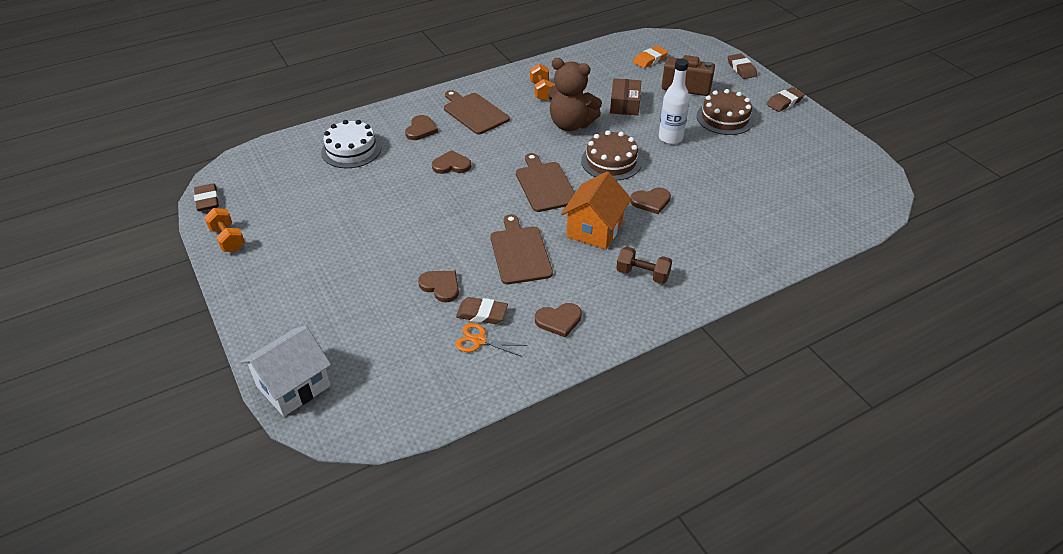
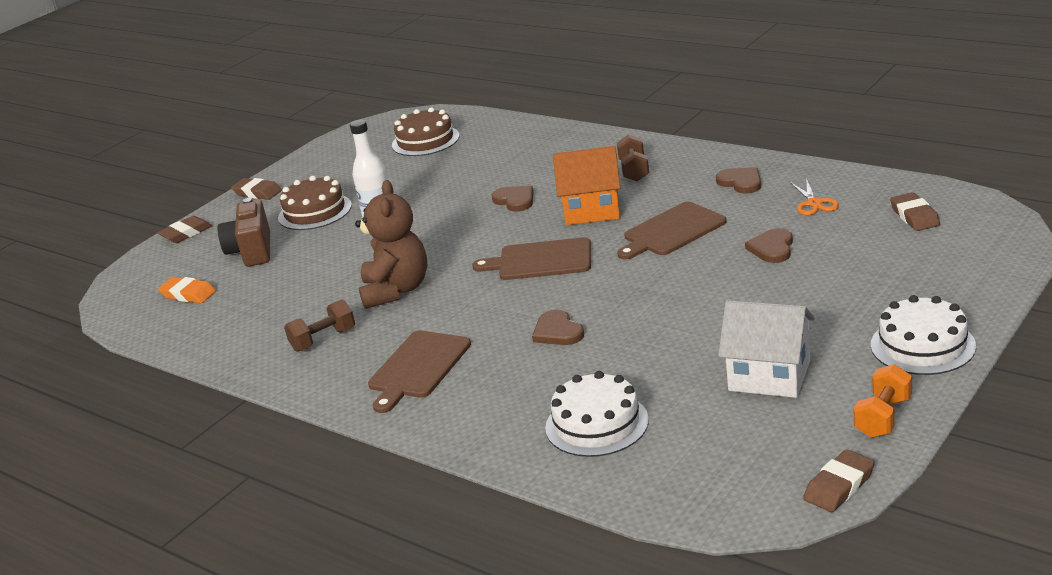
camera: 110 degrees left, 15 degrees down
white house [241,326,331,417] -> white house moved to [718,300,815,398]
brown heart [405,115,438,140] -> none
brown eraser [456,297,508,324] -> brown eraser moved to [890,192,940,231]
brown cutting board [516,153,575,212] -> brown cutting board turned 45 degrees clockwise [472,237,591,280]
orange dumbbell [530,64,554,101] -> brown dumbbell [284,299,355,352]
brown cake [581,130,642,181] -> brown cake moved to [392,107,459,156]
brown box [610,78,641,115] -> none
none -> white cake [871,295,976,375]

